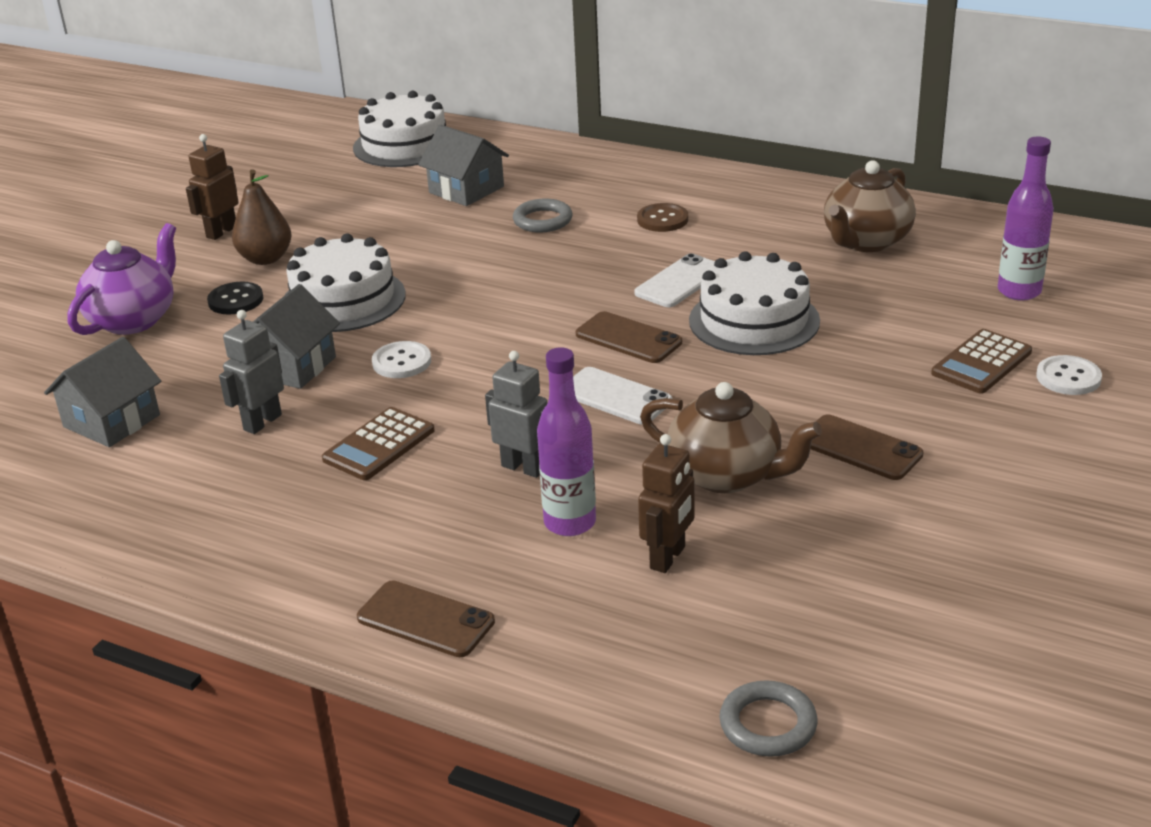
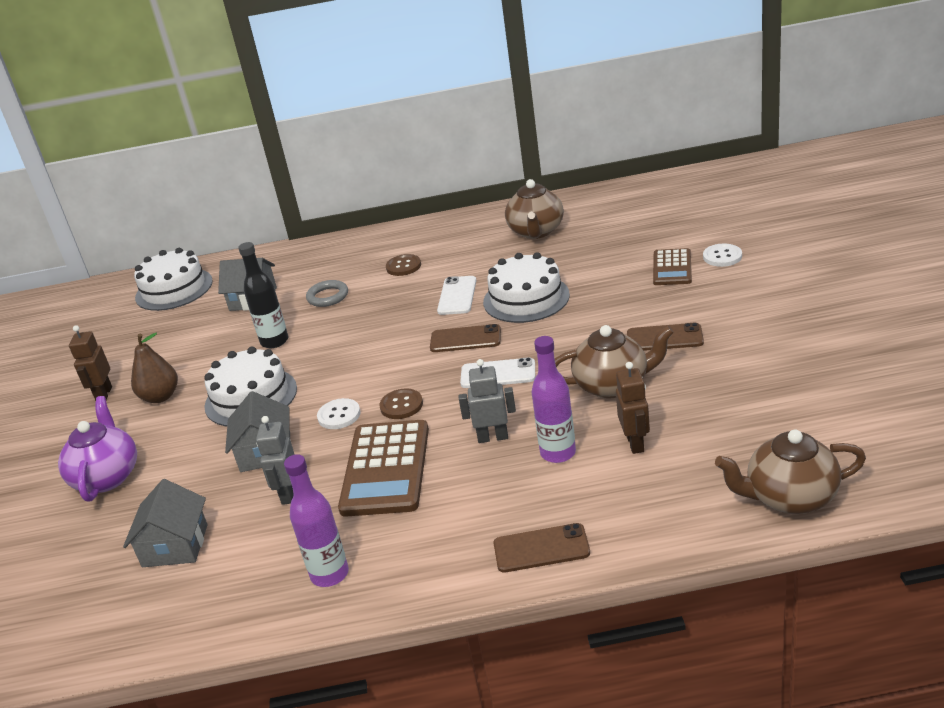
camera: 30 degrees left, 0 degrees up
black button [207,282,264,315] -> none
brown calculator [322,407,435,480] -> brown calculator [338,420,429,517], size x1.70
grey ring [719,680,818,757] -> brown teapot [715,429,866,514]
purple bottle [998,136,1054,301] -> purple bottle moved to [284,454,349,587]
none -> black bottle [238,242,288,348]
none -> brown button [379,388,423,419]

